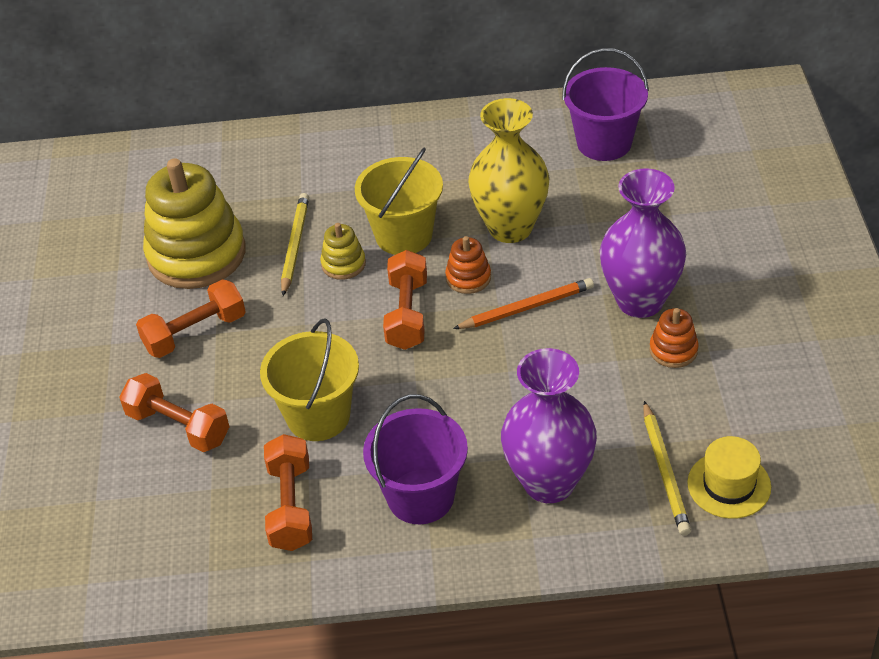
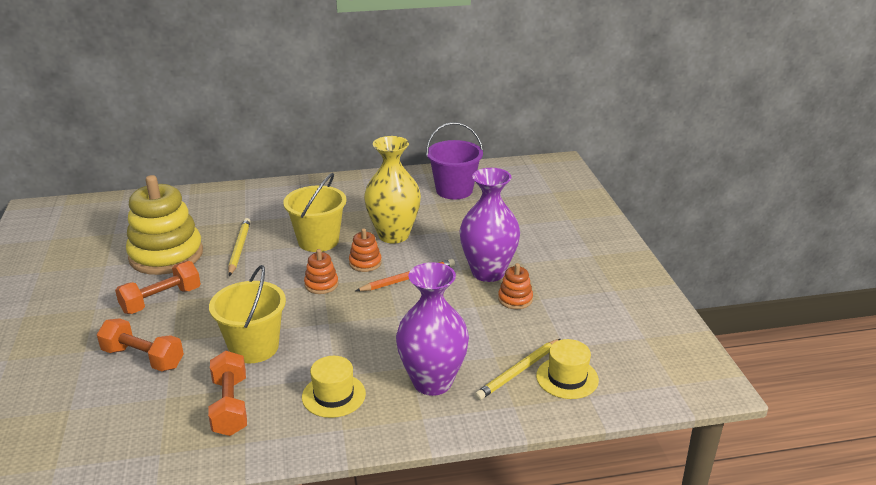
camera: 10 degrees left, 15 degrees down
yellow stacking toy [320,223,366,280] -> none
purple bucket [363,394,468,524] -> yellow hat [302,356,366,418]
orange dumbbell [383,250,427,350] -> orange stacking toy [304,249,338,294]
yellow pencil [643,401,691,536] -> yellow pencil turned 60 degrees clockwise [475,339,561,400]

